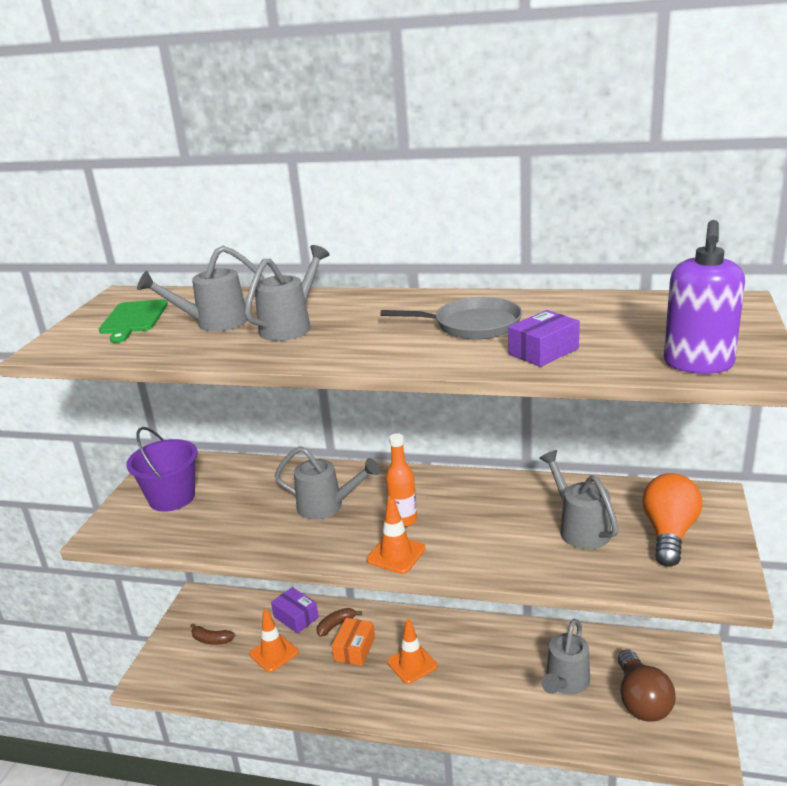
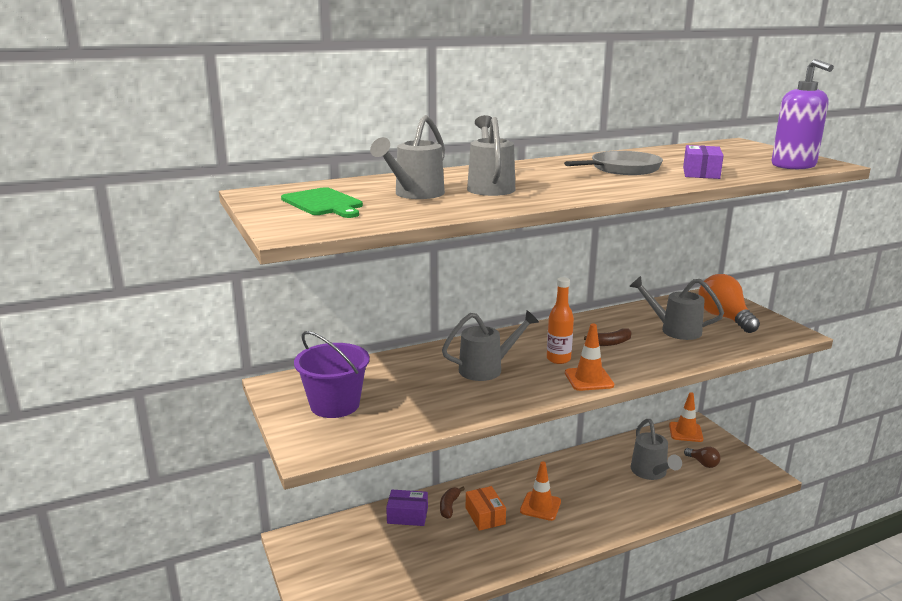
camera: 40 degrees left, 5 degrees down
brown banana [190,624,235,645] -> brown banana moved to [584,328,632,346]
orange traffic cone [249,609,298,672] -> orange traffic cone moved to [669,392,704,442]
brown light bulb [618,649,676,721] -> brown light bulb [684,447,721,468], size x0.52

